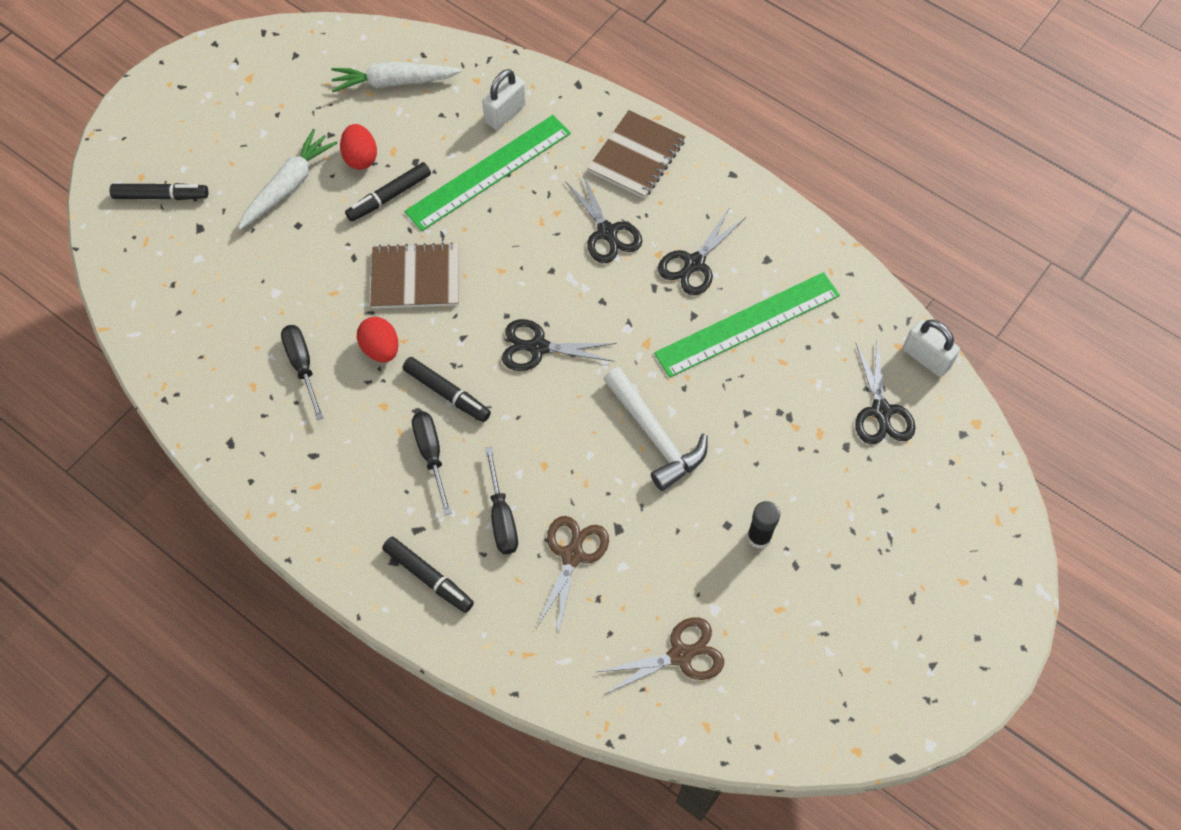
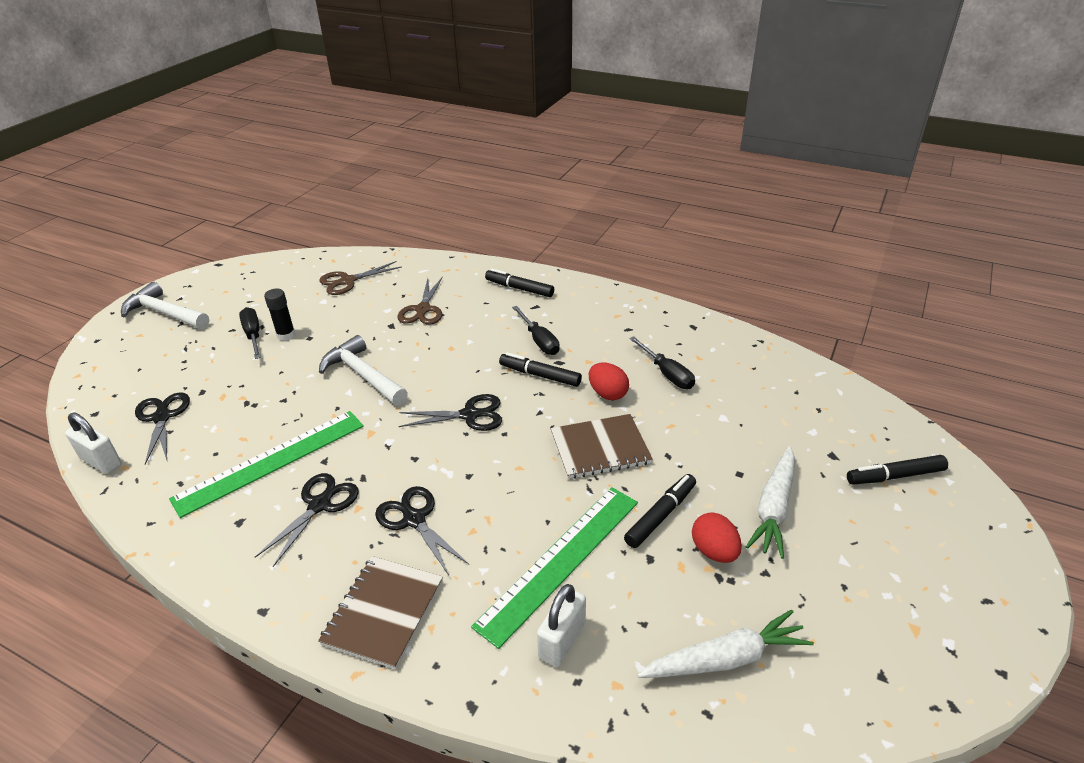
camera: 170 degrees right, 25 degrees down
black screwdriver [485,447,518,554] -> black screwdriver moved to [239,307,261,359]
none -> white hammer [121,282,209,329]

